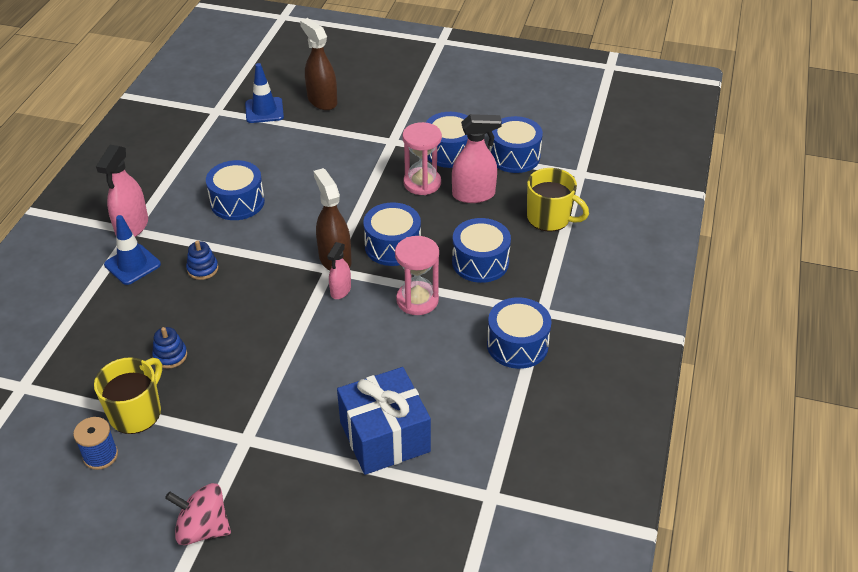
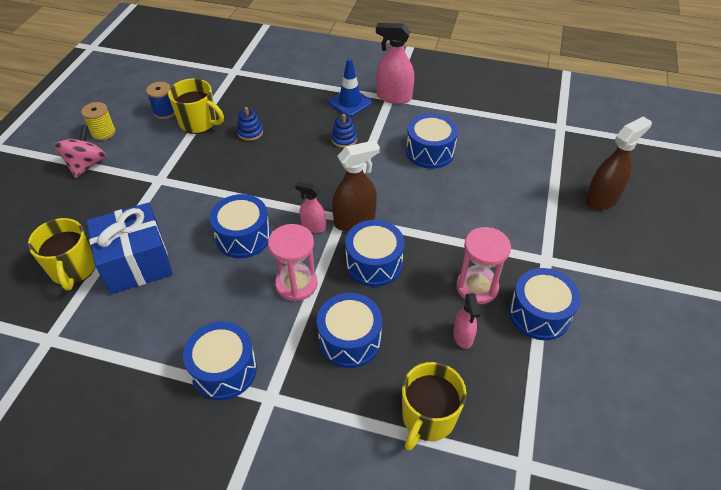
camera: 90 degrees right, 5 degrees up
blue traffic cone [245,63,284,123] -> none
pink spray bottle [452,114,502,203] -> pink spray bottle [453,293,480,349], size x0.60
blue drum [489,116,543,173] -> blue drum moved to [210,194,271,258]
none -> yellow mug [28,218,96,291]
none -> yellow spool [81,102,116,141]

